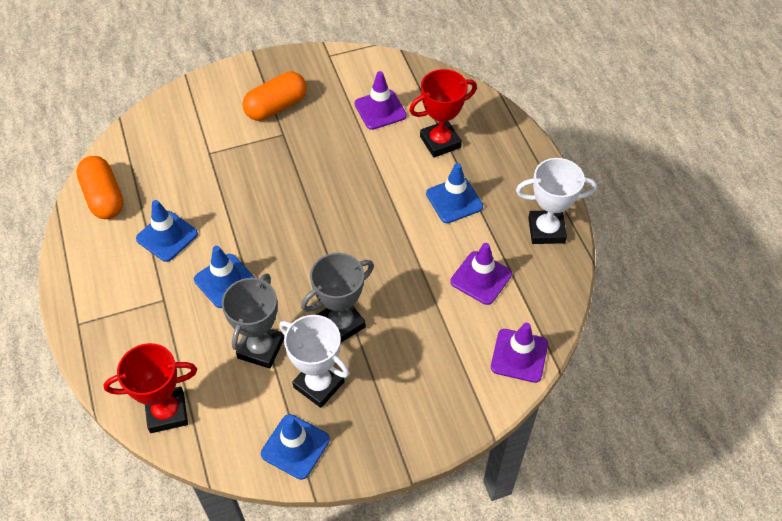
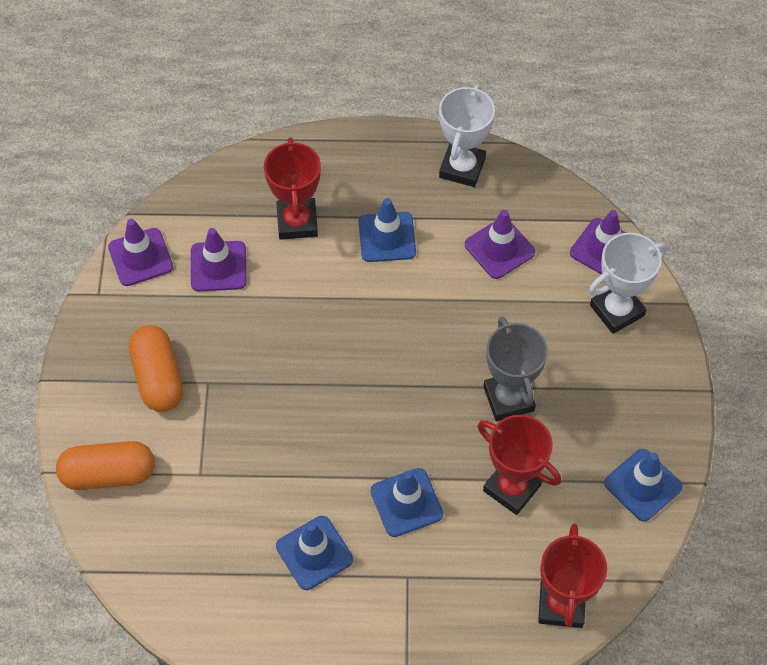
camera: 70 degrees left, 5 degrees up
orange capsule [76,156,124,219] -> orange capsule moved to [56,441,155,490]
grey trophy [222,274,284,369] -> red trophy [477,415,561,515]
white trophy [279,315,350,408] -> white trophy moved to [589,233,668,334]
none -> purple traffic cone [108,219,173,286]

